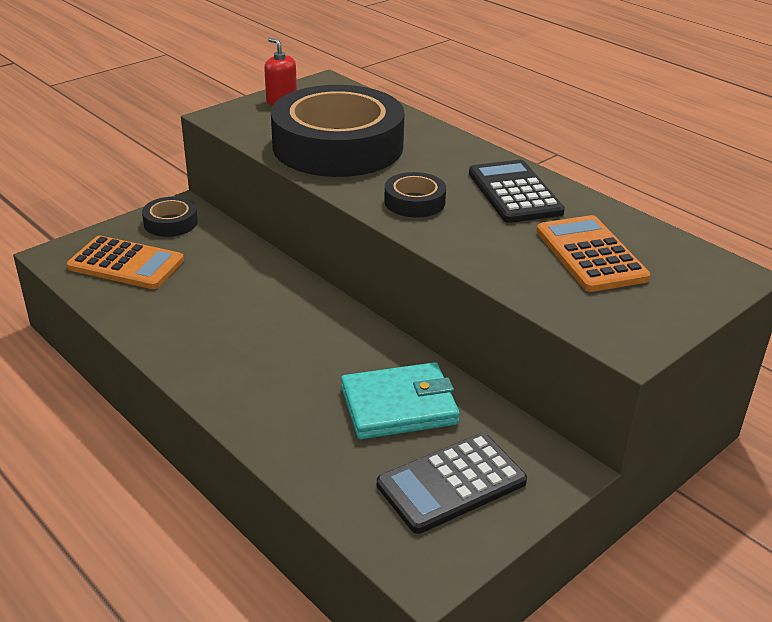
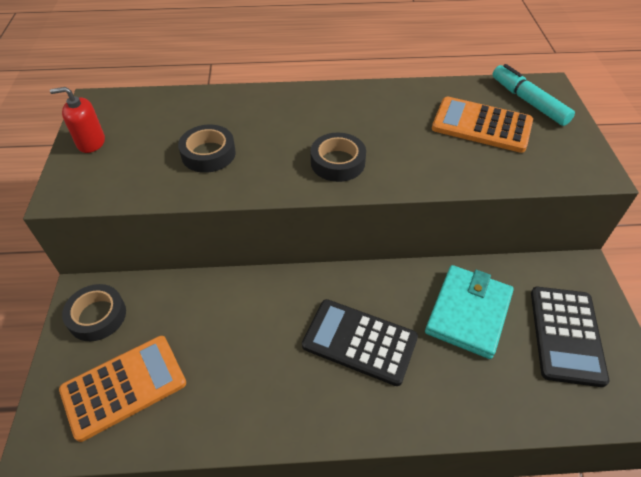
camera: 50 degrees left, 15 degrees up
black tape [271,85,405,177] -> black tape [178,125,236,173], size x0.42
black calculator [469,160,565,223] -> black calculator moved to [302,299,418,386]
none -> turquoise marker [492,64,575,126]

